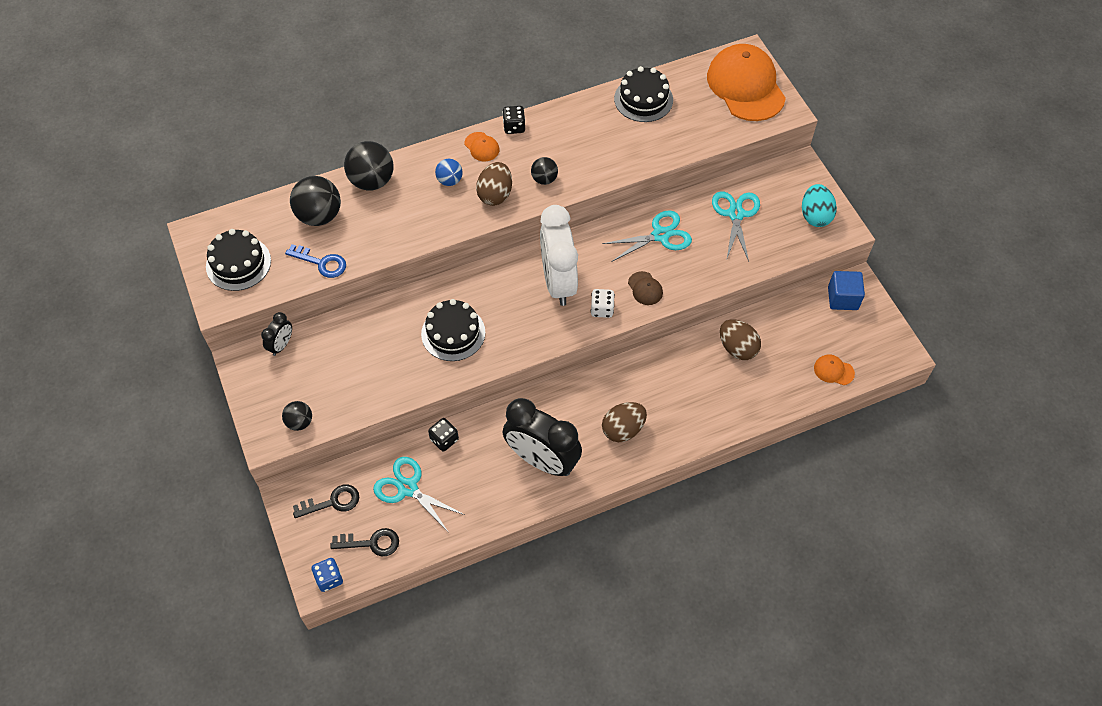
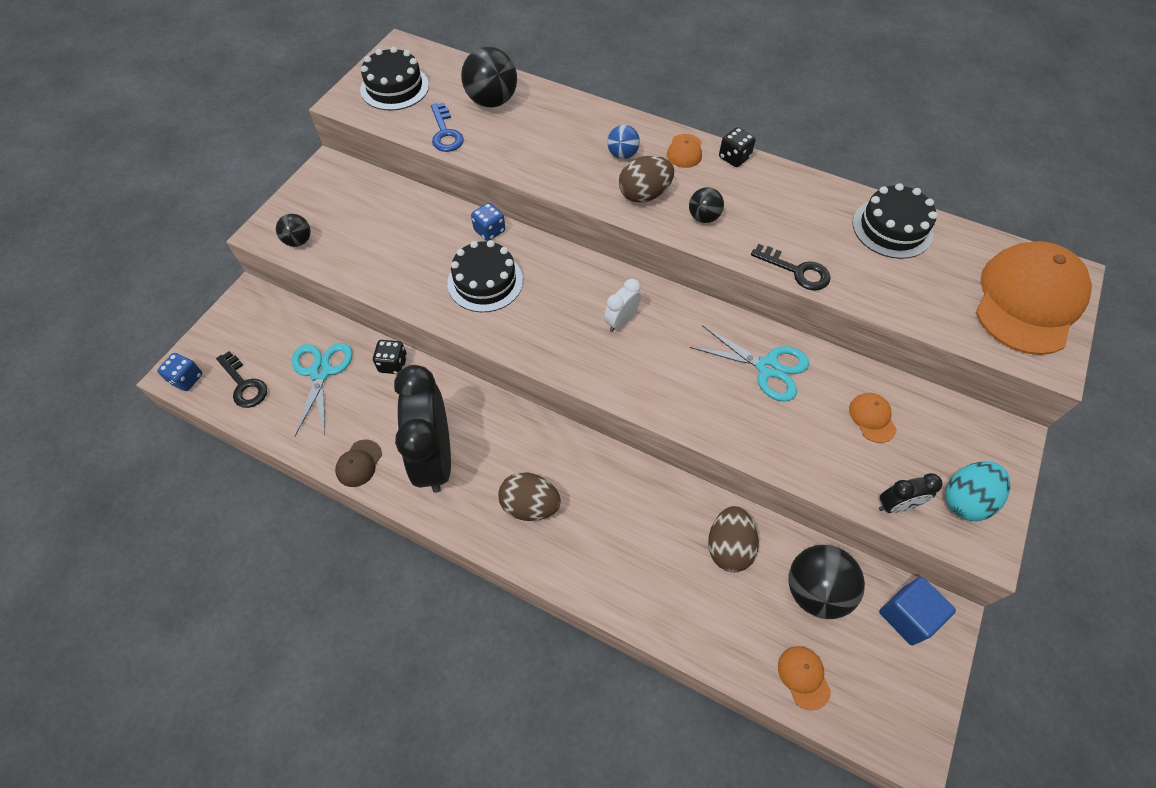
camera: 50 degrees right, 0 degrees up
black clock [261,312,292,356] -> black clock moved to [879,473,943,513]
black key [293,485,359,518] -> black key moved to [751,244,830,291]
black ball [344,141,393,191] -> black ball moved to [788,545,865,619]
white clock [540,205,578,306] -> white clock [604,279,641,332], size x0.46
white dice [591,289,615,318] -> none
brown cap [628,271,663,305] -> brown cap moved to [335,440,382,487]
turquoise scissors [712,191,760,261] -> orange cap [849,393,897,443]
none -> blue dice [471,202,505,241]

